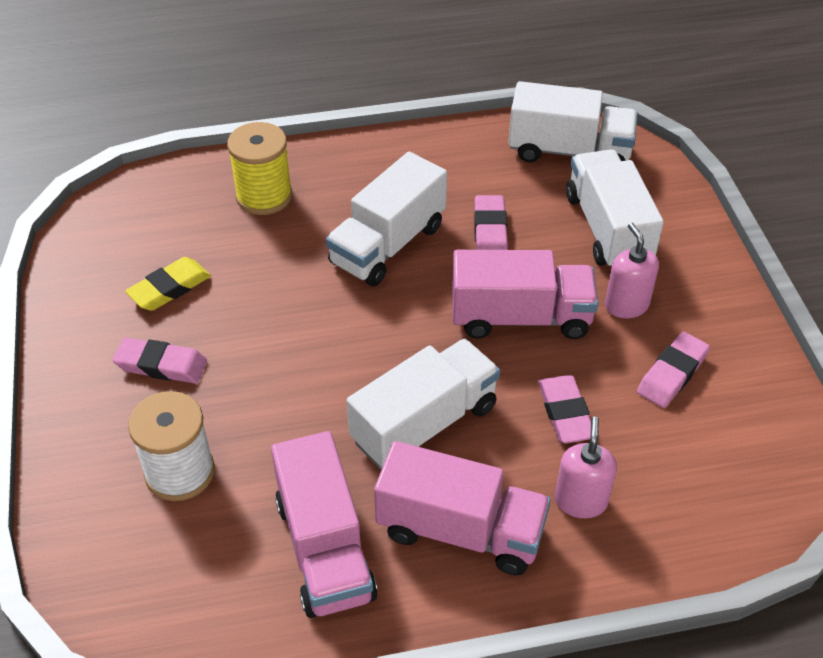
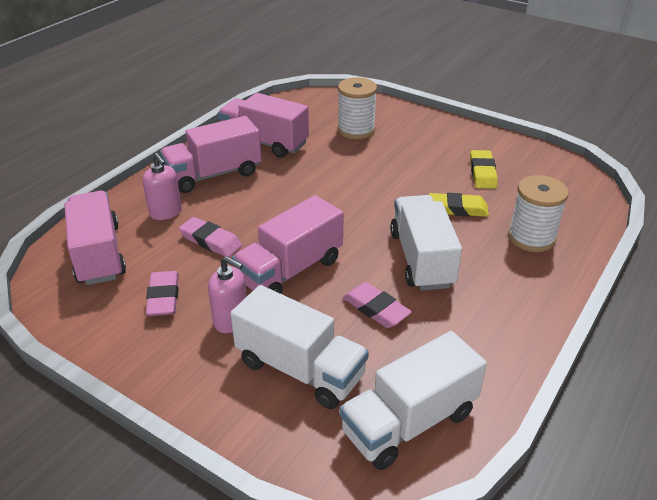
camera: 135 degrees right, 10 degrees down
pink eraser [113,338,207,384] -> none
yellow spool [227,122,292,215] -> white spool [508,175,569,252]
white truck [347,339,500,469] -> none
none -> pink truck [64,191,126,285]
none -> yellow eraser [429,193,489,217]

